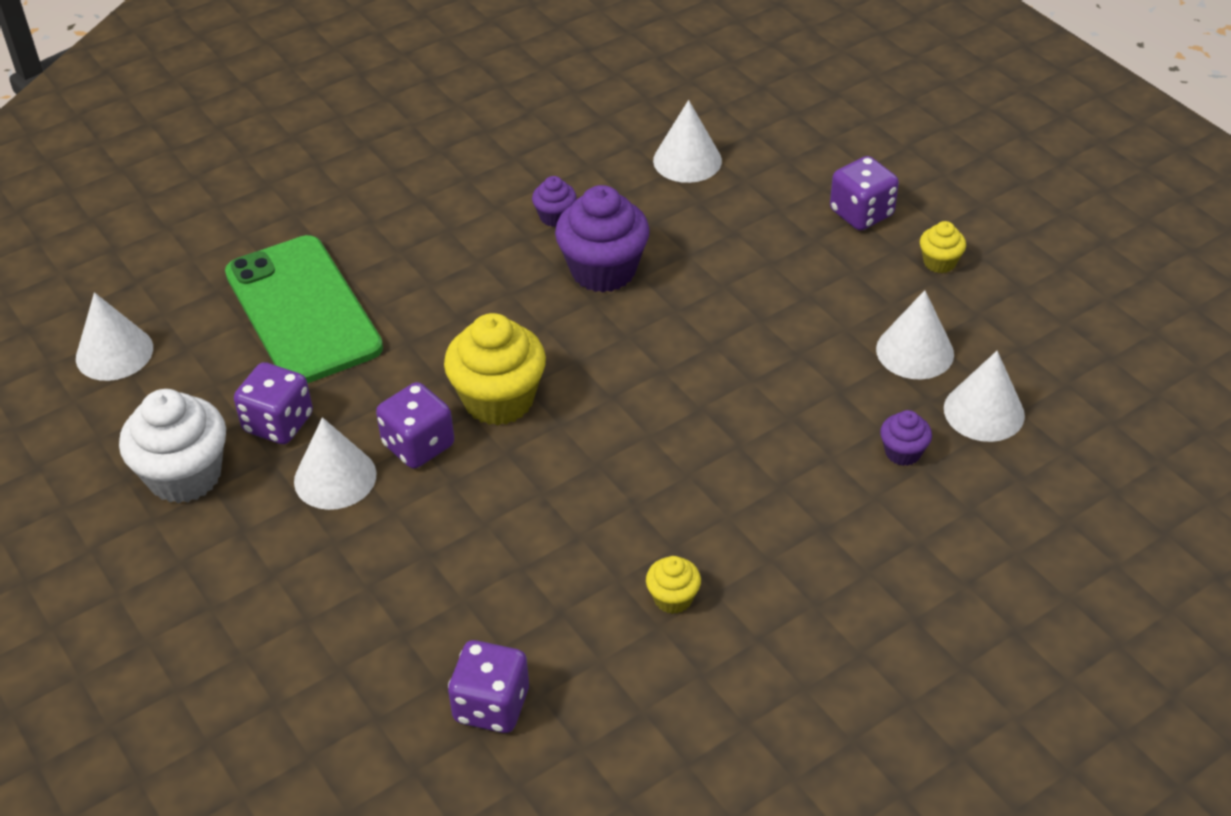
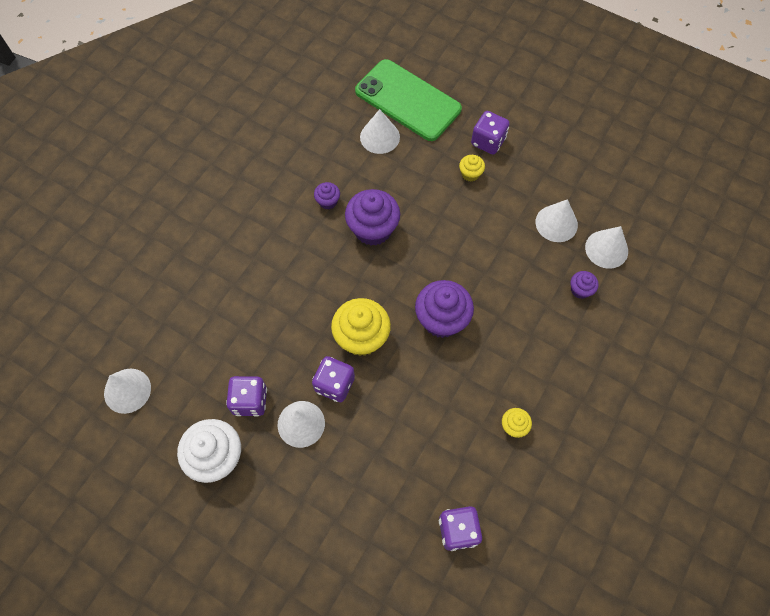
camera: 25 degrees left, 20 degrees up
green phone [225,235,383,383] -> green phone moved to [355,59,462,141]
yellow cupcake [920,221,966,273] -> yellow cupcake moved to [459,155,485,182]
none -> purple cupcake [415,280,474,338]

